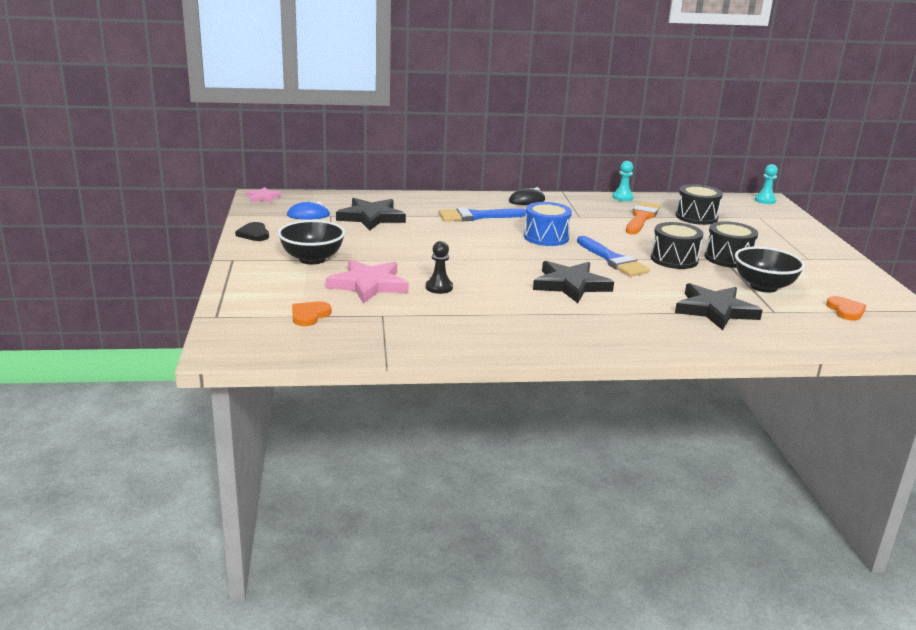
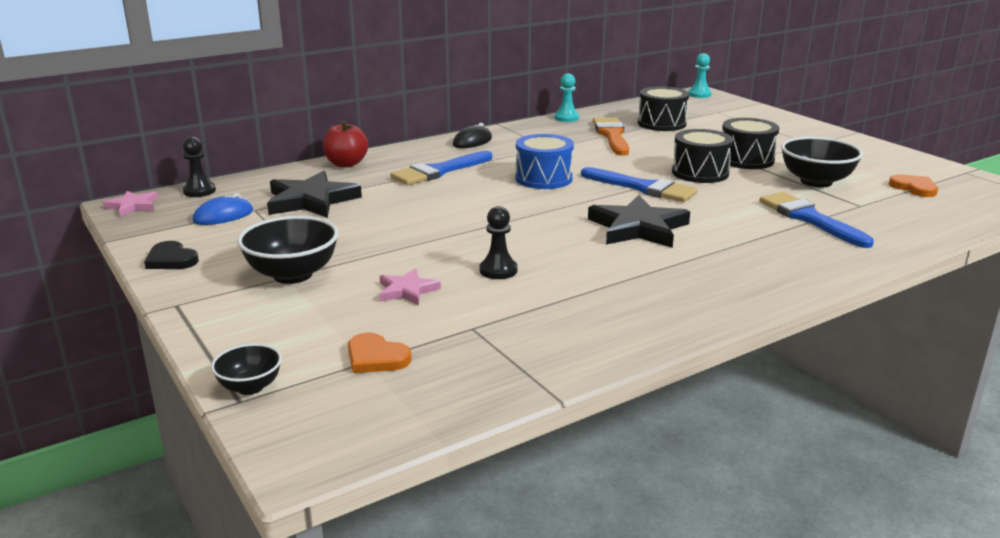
camera: 25 degrees left, 0 degrees up
orange heart [292,301,332,326] -> orange heart turned 60 degrees counterclockwise [348,333,412,373]
pink star [326,259,409,304] -> pink star [379,268,441,305], size x0.54
black star [675,283,763,330] -> blue brush [760,192,874,248]
none -> black pawn [183,137,216,197]
none -> black bowl [211,343,282,395]
none -> red apple [323,121,368,167]

